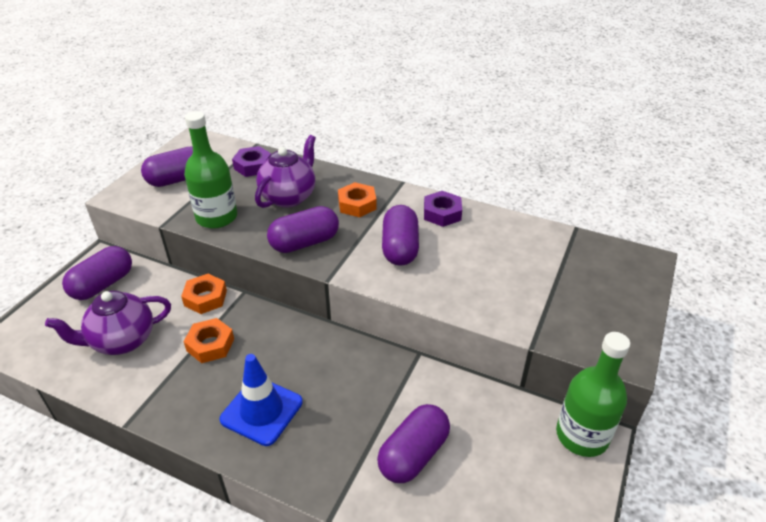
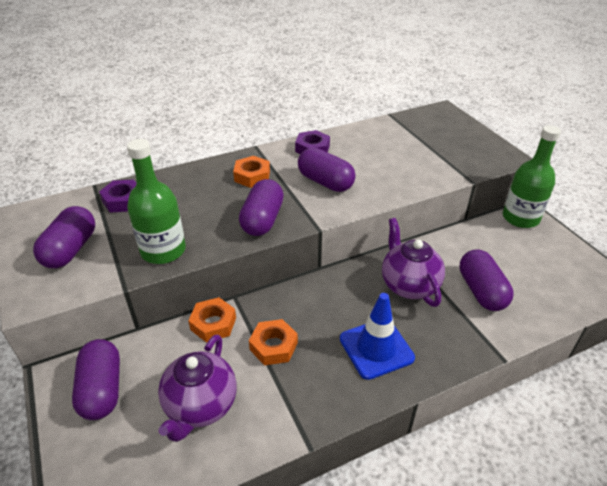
camera: 50 degrees left, 0 degrees up
purple teapot [255,135,316,208] -> purple teapot moved to [382,218,445,307]

